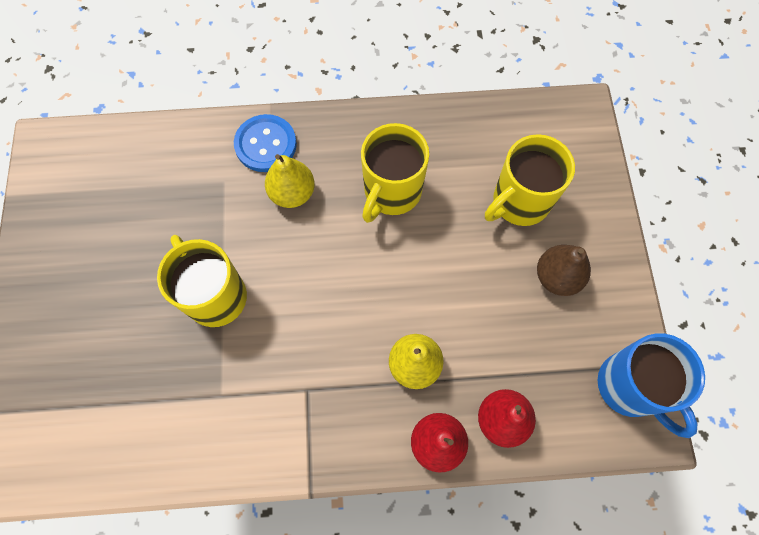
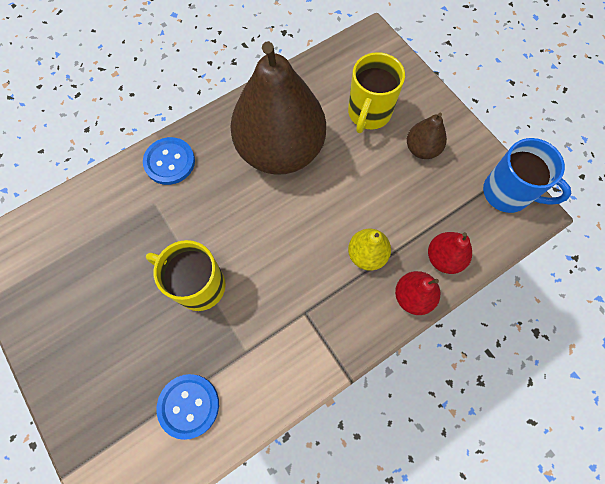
camera: 30 degrees left, 0 degrees up
yellow pear [265,154,315,208] -> none
yellow mug [361,123,429,223] -> brown pear [230,41,326,175]
none -> blue button [157,374,219,440]

